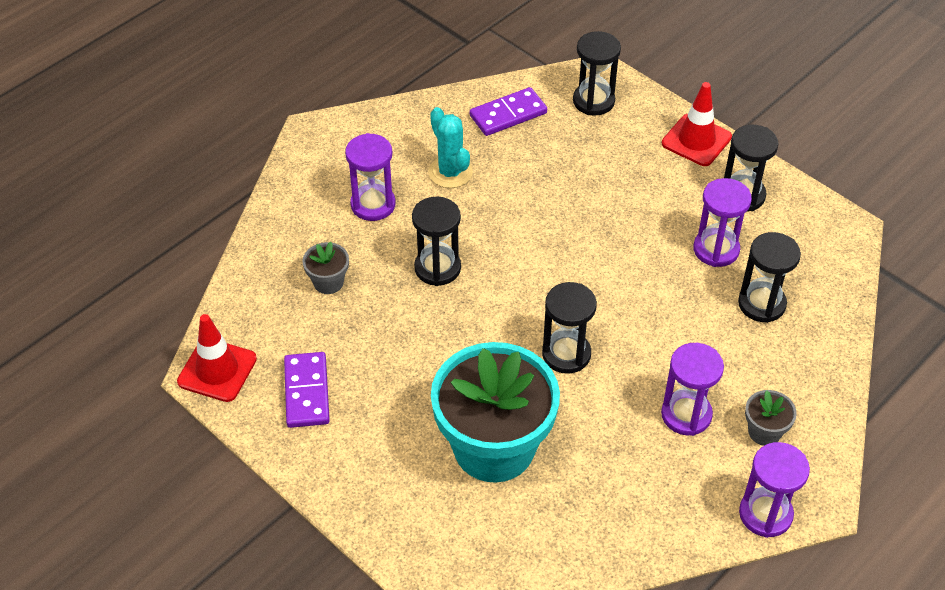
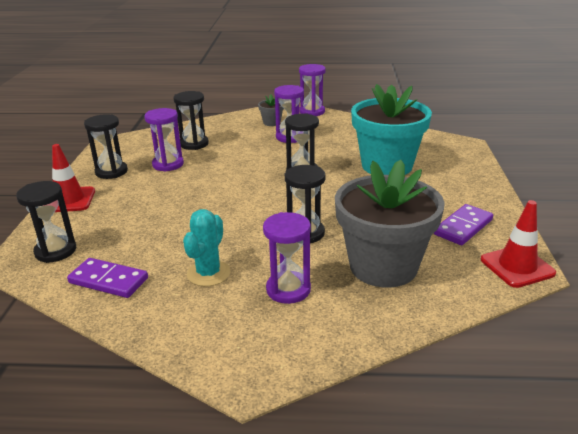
camera: 130 degrees left, 20 degrees down
grey flower pot [302,242,349,294] -> grey flower pot [335,160,445,288], size x2.45

